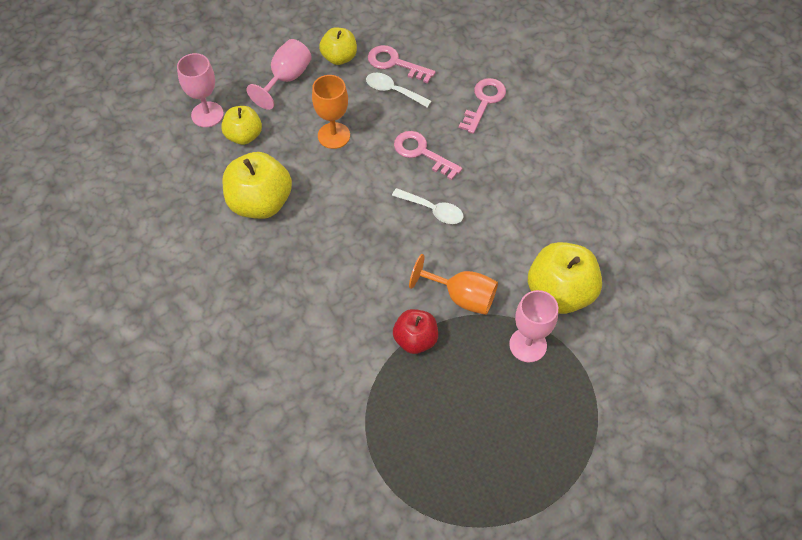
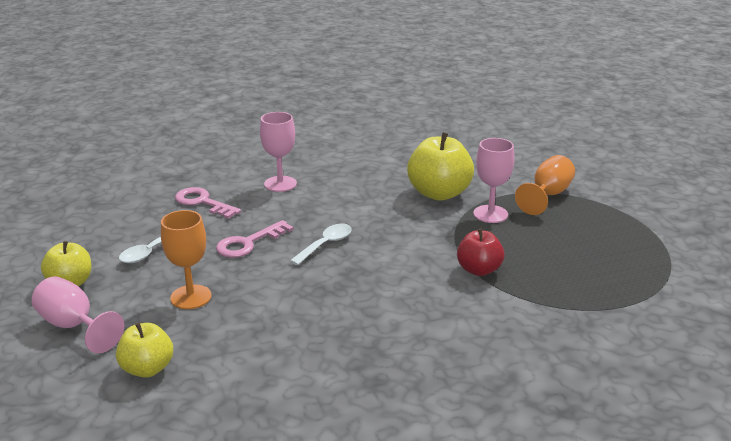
camera: 80 degrees left, 30 degrees down
pink goblet [177,53,224,127] -> pink goblet moved to [260,112,297,192]
yellow apple [222,152,292,219] -> none
pink key [368,45,436,84] -> none
orange goblet [409,254,498,315] -> orange goblet moved to [515,155,575,215]

